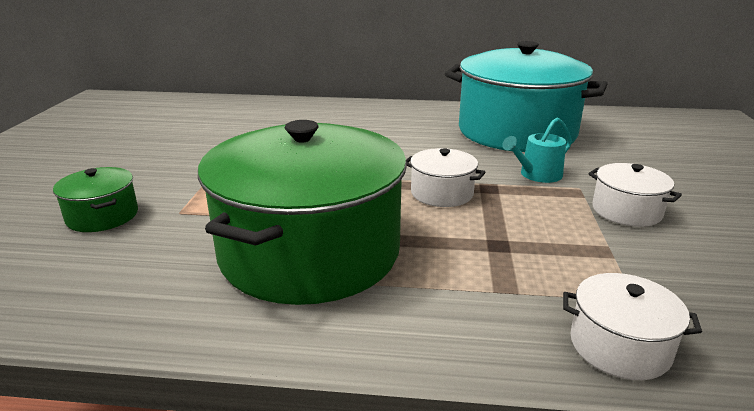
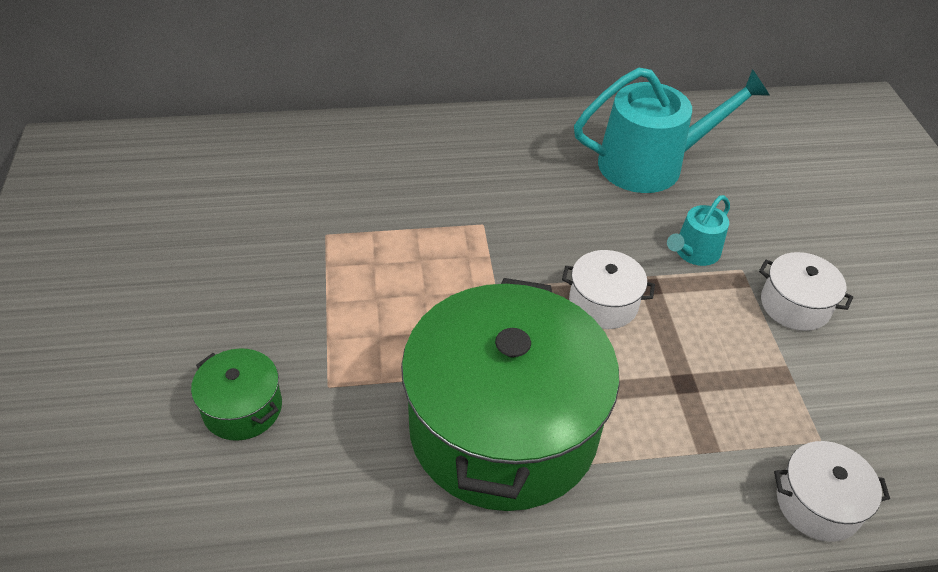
camera: 15 degrees left, 20 degrees up
turquoise pot [445,41,608,152] -> turquoise watering can [574,68,770,193]

